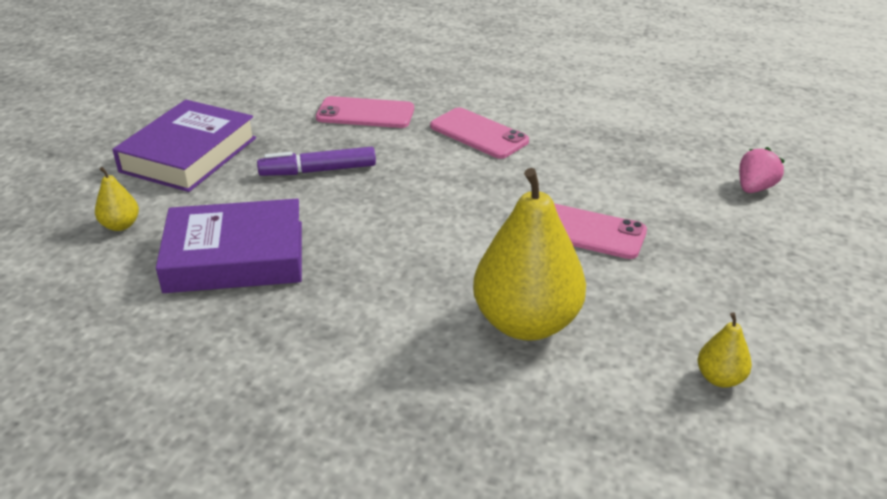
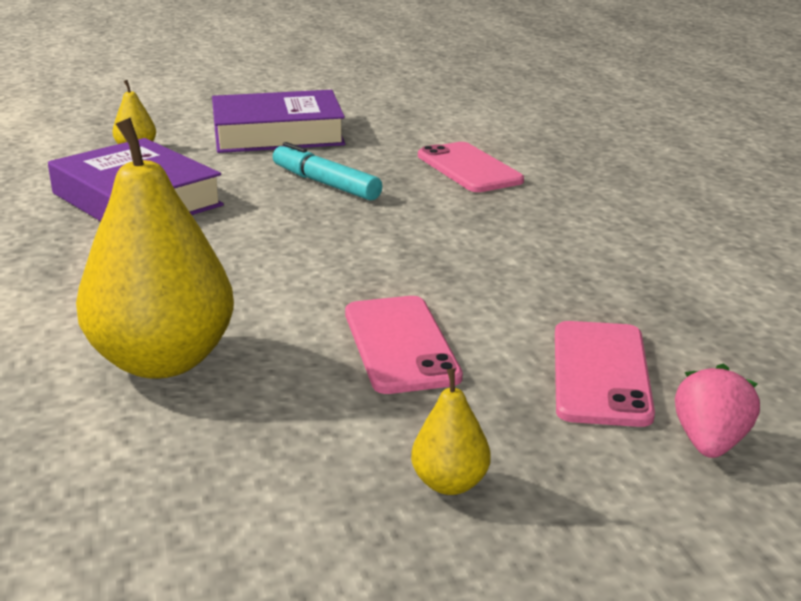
camera: 55 degrees right, 10 degrees down
purple marker [257,147,376,176] -> turquoise marker [273,142,382,201]
pink phone [430,107,529,159] -> pink phone moved to [555,321,655,427]
yellow pear [698,312,752,388] -> yellow pear moved to [411,368,491,495]
pink strawberry [739,147,785,193] -> pink strawberry turned 75 degrees counterclockwise [675,363,760,458]

